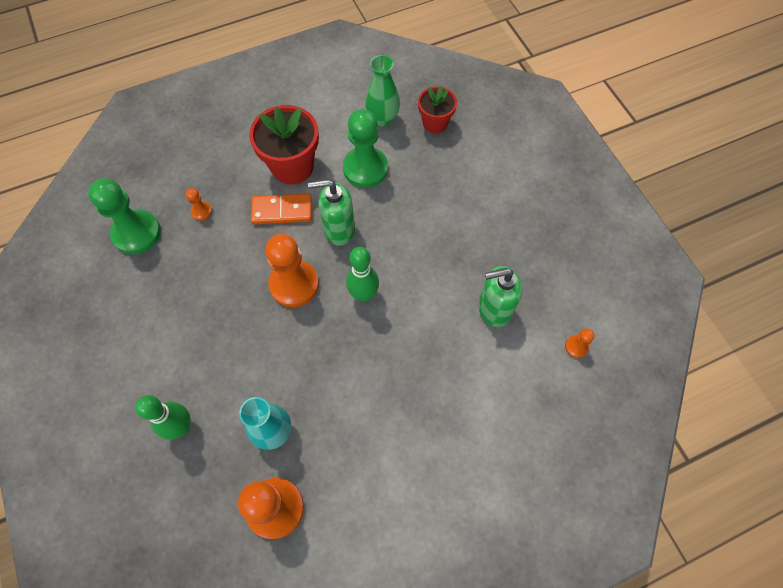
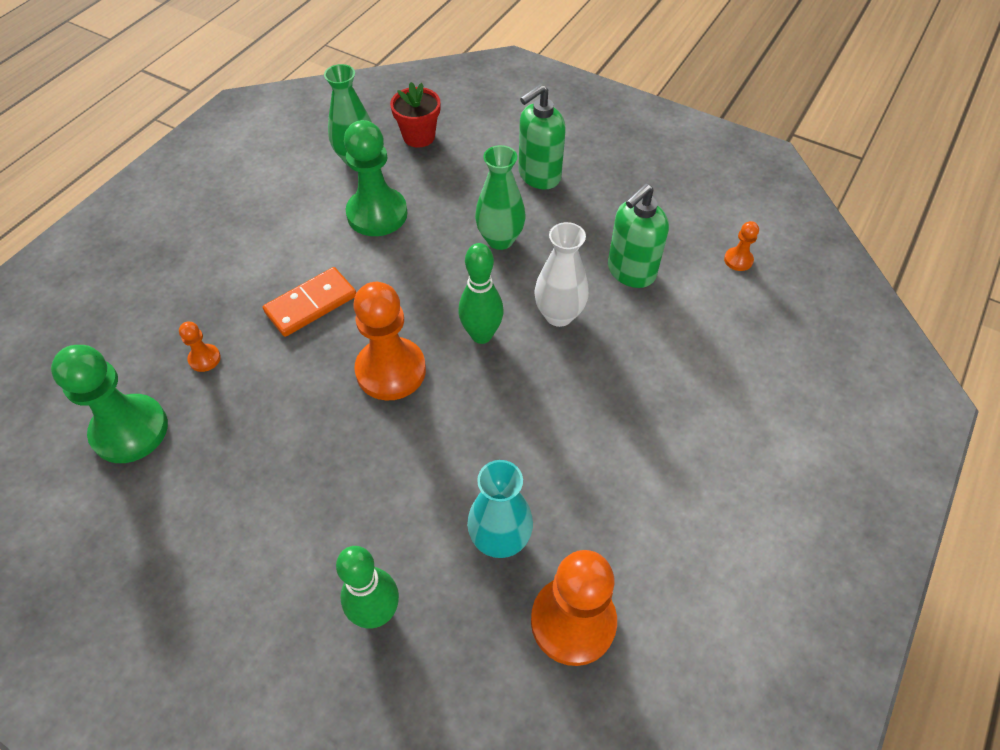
camera: 35 degrees left, 10 degrees down
red flower pot [249,105,319,184] -> none
green soap dispenser [308,179,355,246] -> green soap dispenser moved to [518,84,566,189]
none -> green vase [475,145,525,250]
none -> white vase [534,222,589,327]

